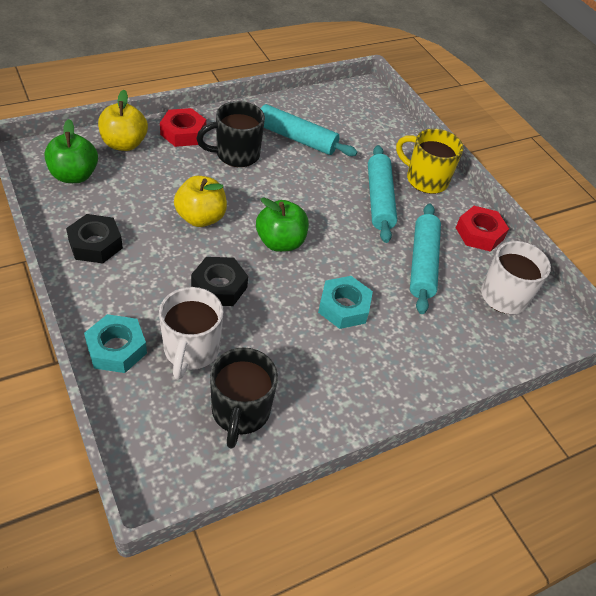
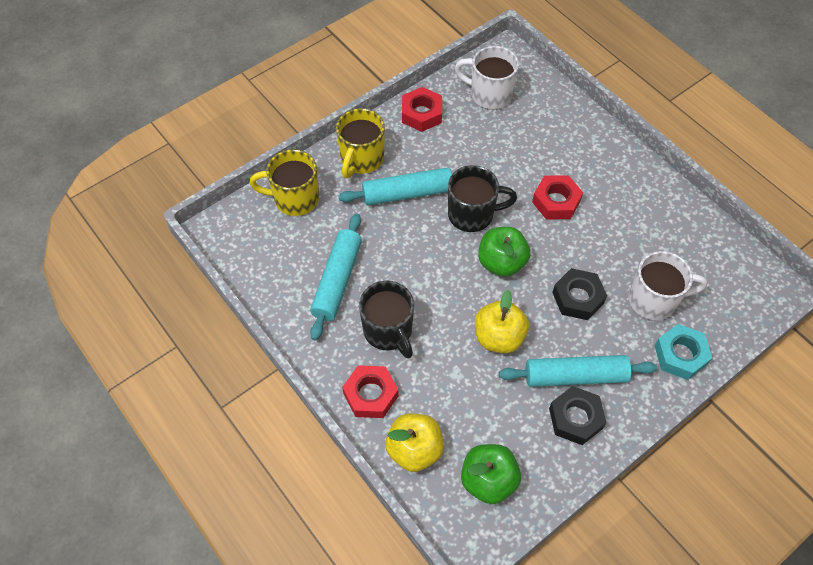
camera: 95 degrees left, 10 degrees up
black mug [210,347,278,449] -> black mug moved to [448,165,517,232]
turquoise nut [318,276,373,329] -> red nut [532,175,583,220]
turquoise rolling pin [410,203,441,314] -> turquoise rolling pin moved to [499,355,657,387]
none -> yellow mug [249,149,319,216]

